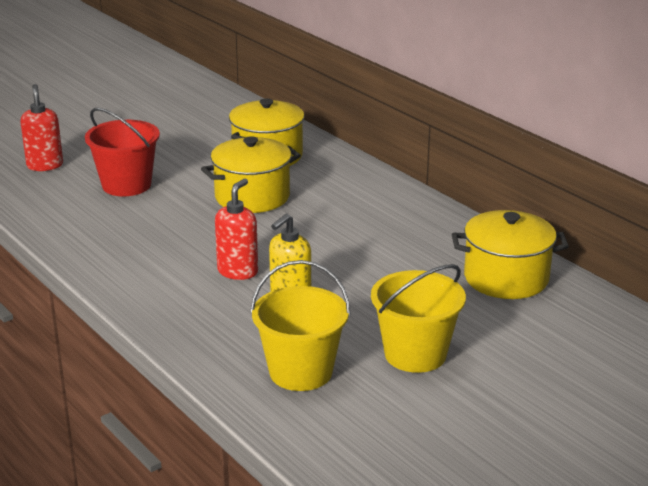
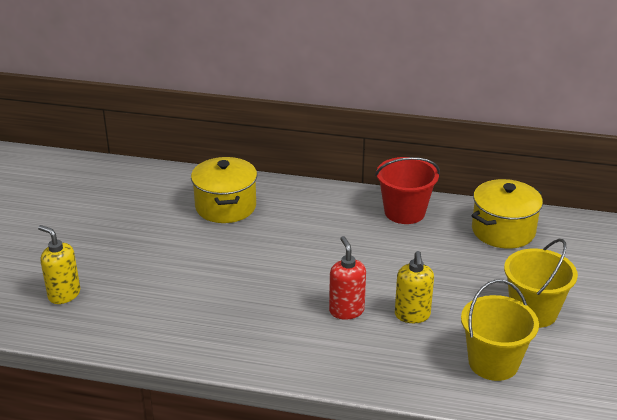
camera: 40 degrees left, 5 degrees up
red soap dispenser [20,84,63,171] -> yellow soap dispenser [38,225,80,304]
red bucket [85,108,160,196] -> red bucket moved to [375,157,440,224]
yellow pot [201,136,301,213] -> none

